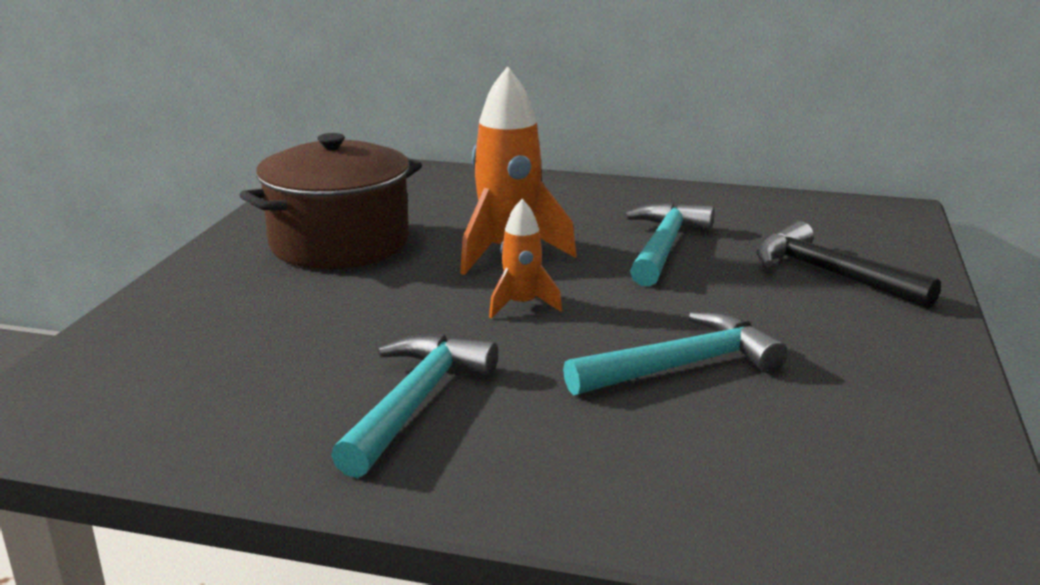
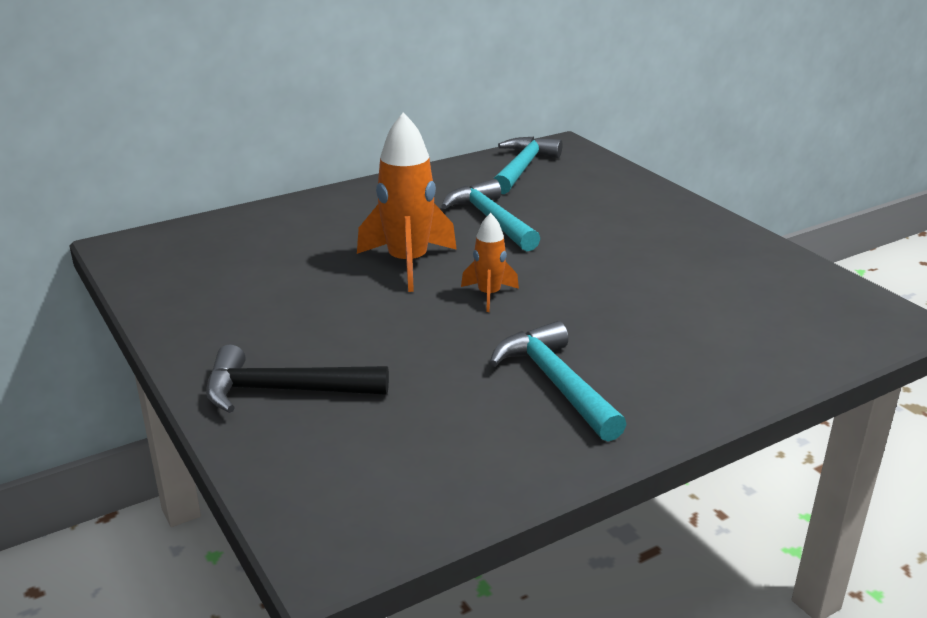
camera: 45 degrees left, 5 degrees up
brown pot [240,133,422,269] -> none
turquoise hammer [563,312,788,395] -> turquoise hammer moved to [493,137,563,194]
black hammer [756,221,941,309] -> black hammer moved to [206,344,389,413]

